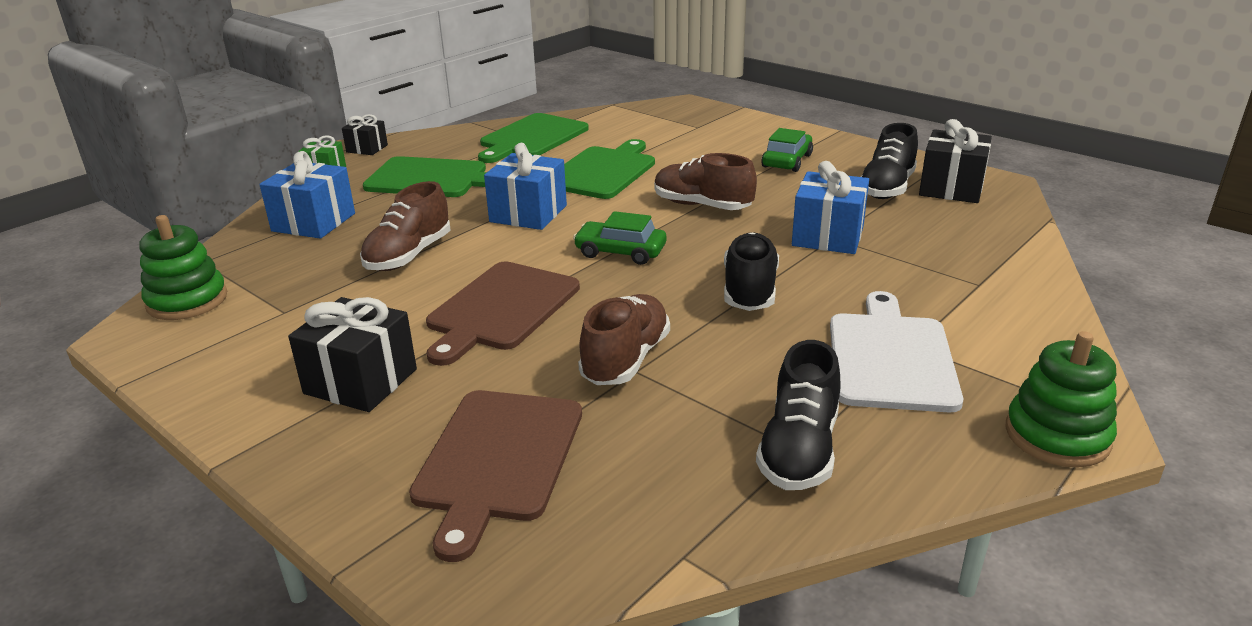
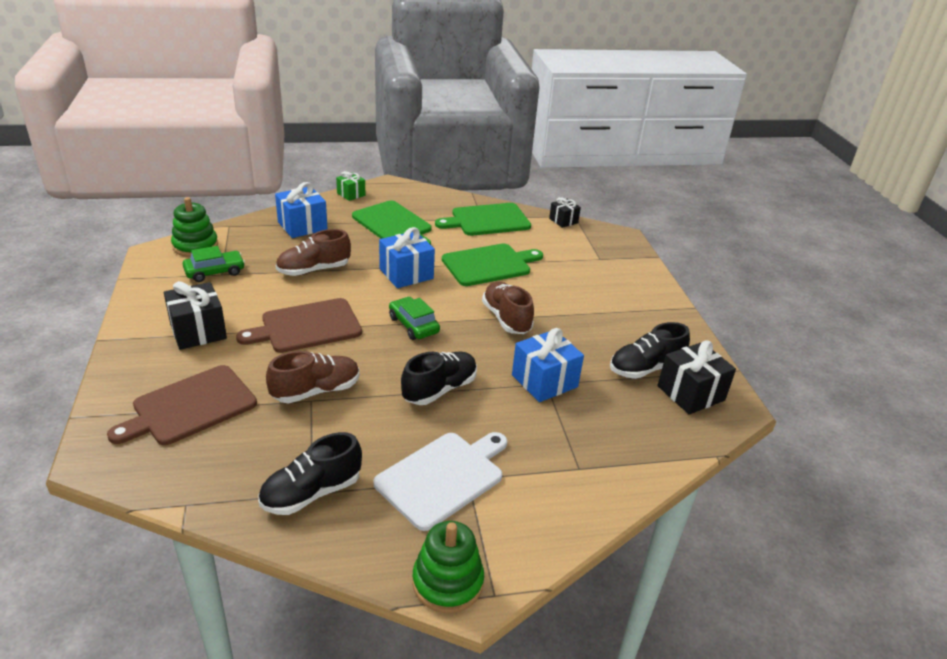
camera: 35 degrees right, 5 degrees up
black gift [342,114,388,155] -> black gift moved to [549,197,581,228]
green car [761,128,813,172] -> green car moved to [183,246,245,282]

